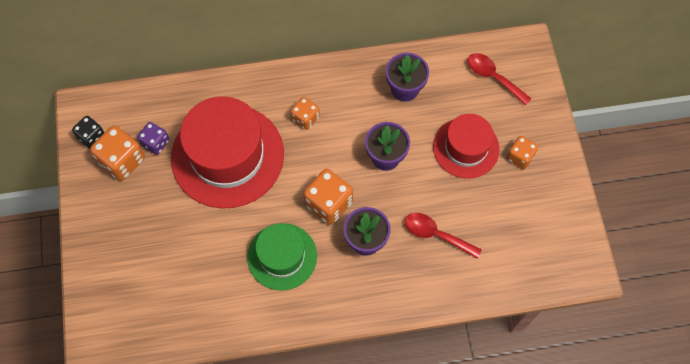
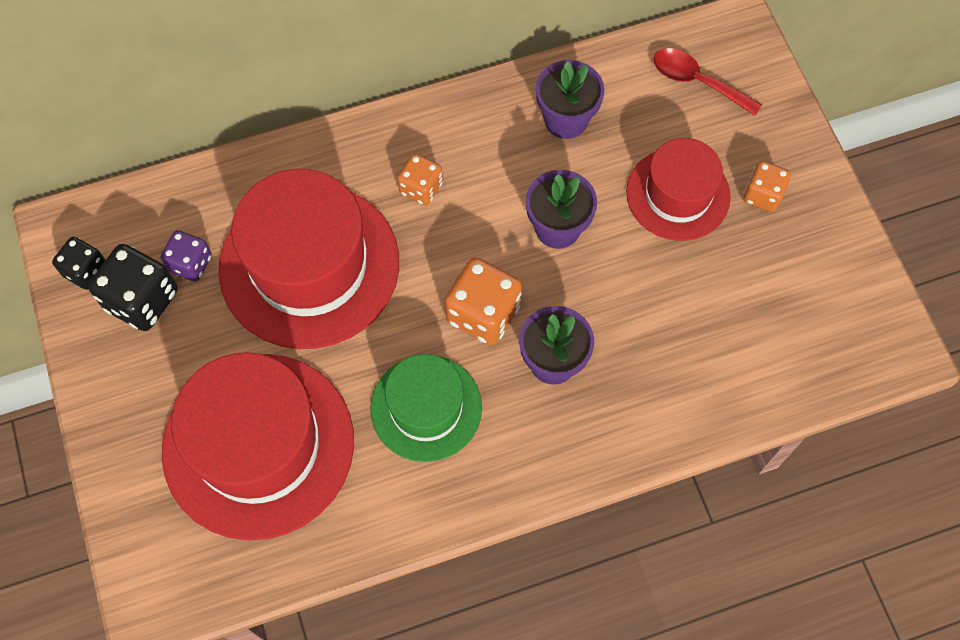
camera: 10 degrees left, 0 degrees up
orange dice [90,125,145,181] -> black dice [88,244,177,331]
red spoon [405,213,482,259] -> none
none -> red hat [162,352,354,540]

